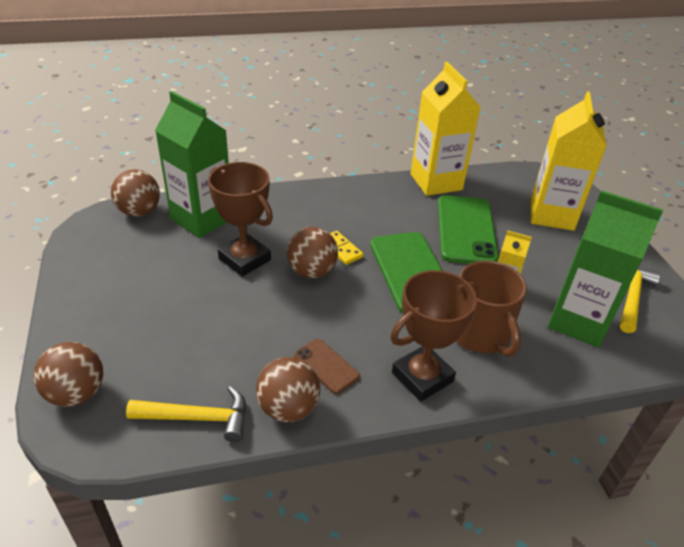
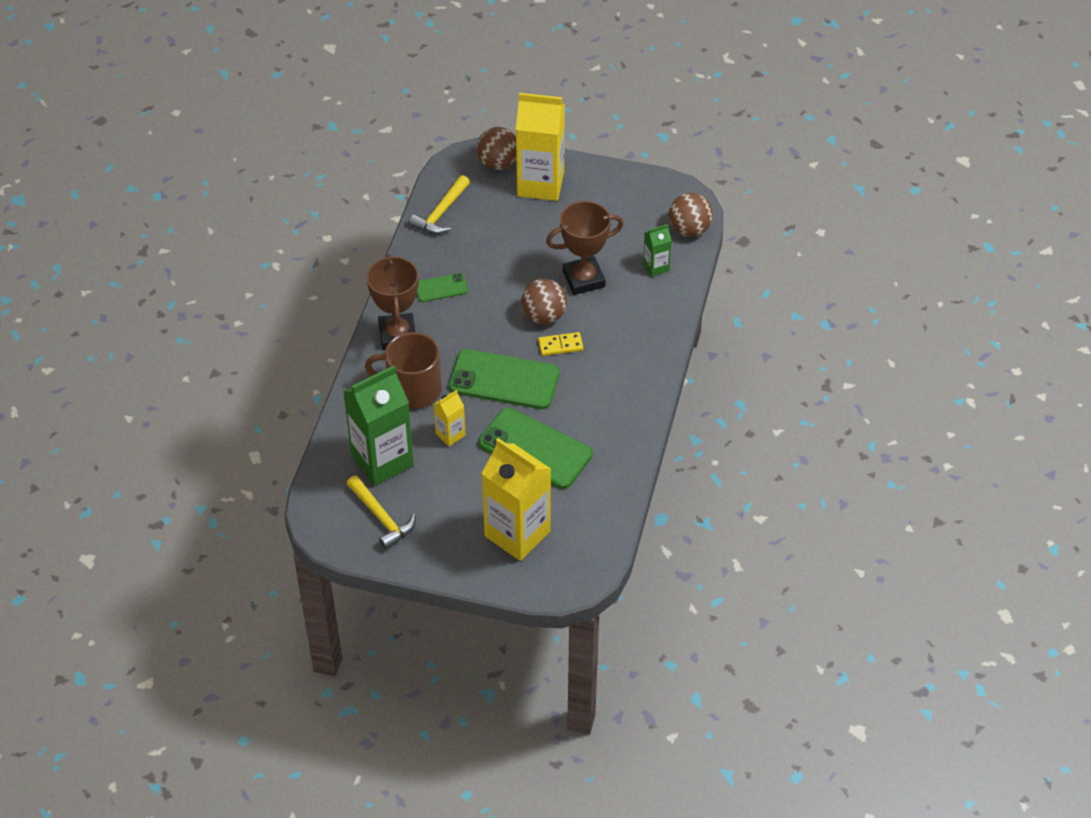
camera: 120 degrees right, 10 degrees up
green carton [155,91,229,238] -> green carton [643,224,672,277], size x0.47
brown ball [256,357,320,422] -> none
brown phone [294,339,360,394] -> green phone [417,273,468,302]
yellow carton [411,62,481,196] -> yellow carton moved to [516,93,565,201]

